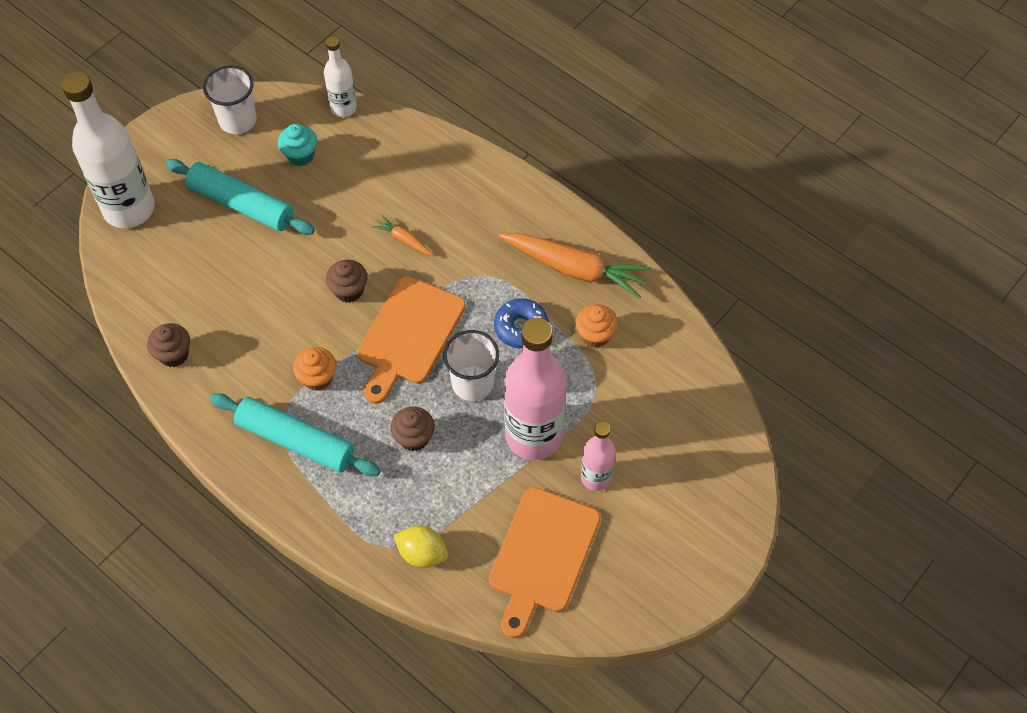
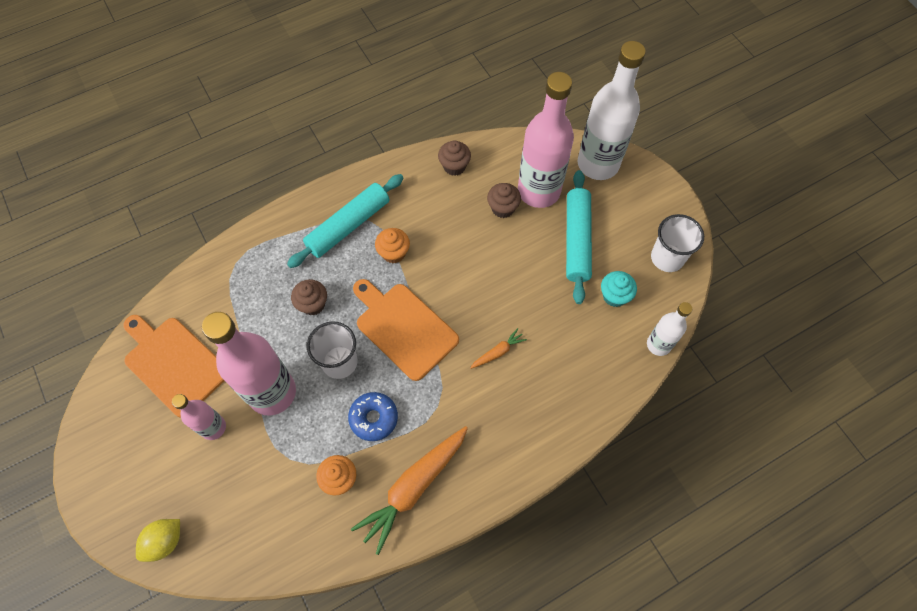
camera: 110 degrees right, 5 degrees up
turquoise rolling pin [166,159,315,235] -> turquoise rolling pin turned 45 degrees counterclockwise [566,170,592,304]
brown cupcake [326,260,368,303] -> brown cupcake moved to [487,183,521,218]
yellow lemon [393,526,448,568] -> yellow lemon moved to [136,519,180,562]
none -> pink bottle [518,72,574,208]

